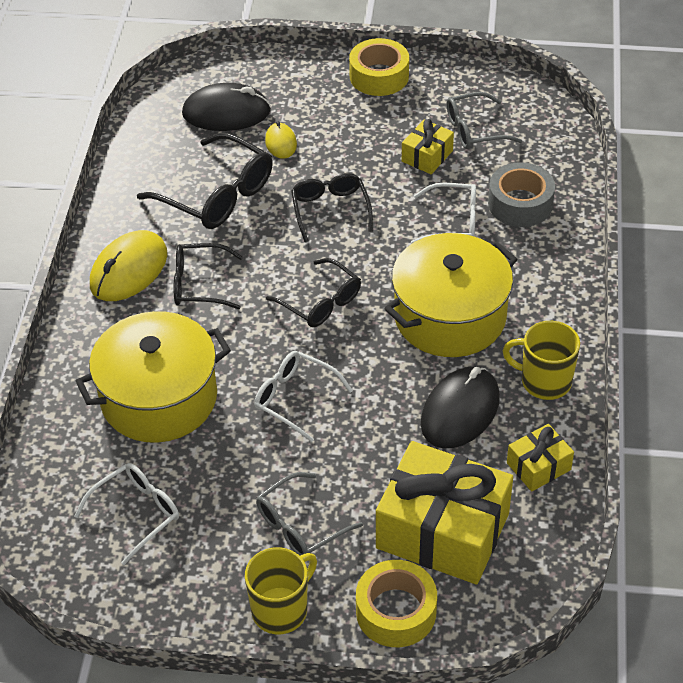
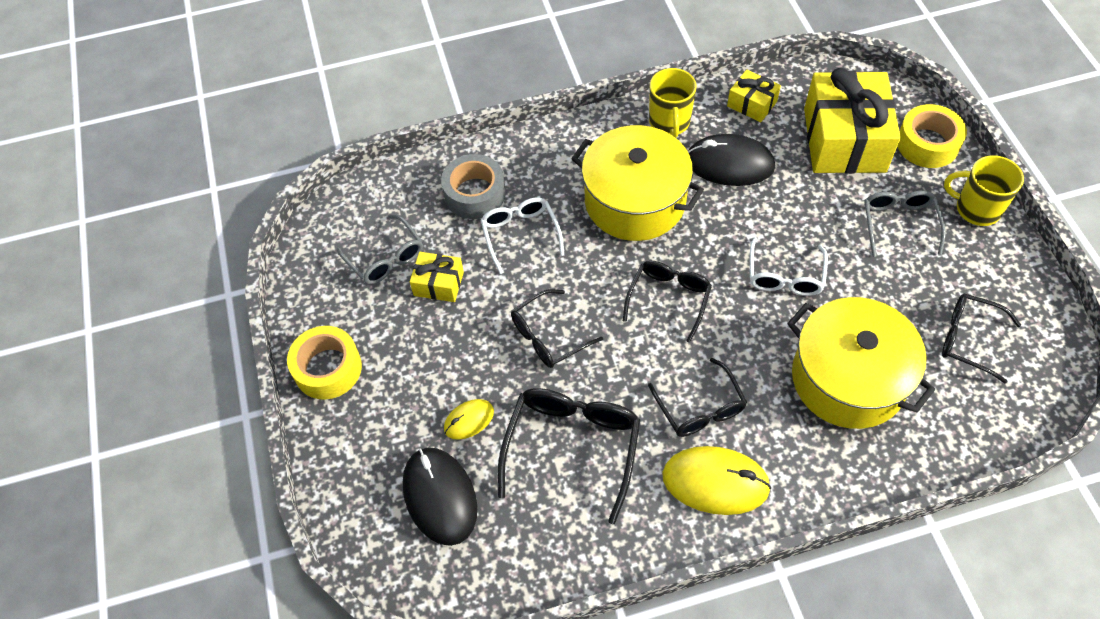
camera: 110 degrees left, 10 degrees up
white glasses [74,463,179,565] -> black glasses [942,293,1021,384]
grey glasses [256,472,363,556] -> grey glasses turned 120 degrees counterclockwise [864,191,946,257]

